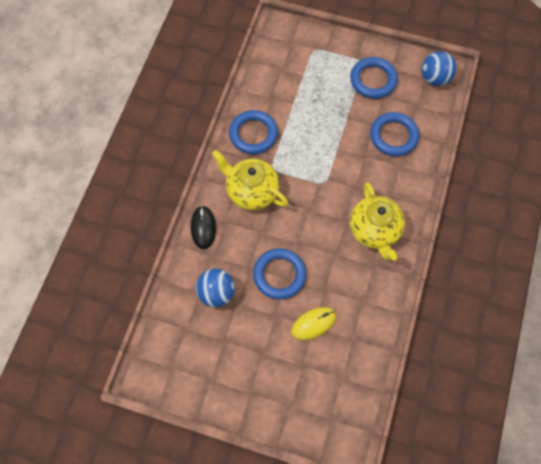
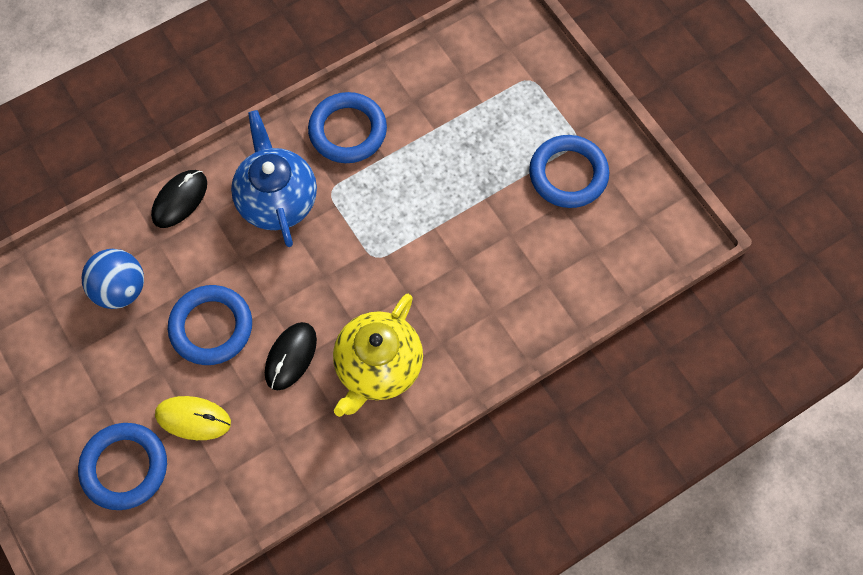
camera: 40 degrees right, 0 degrees up
yellow teapot [212,150,288,210] -> blue teapot [231,110,317,247]
blue ring [370,112,419,156] -> blue ring moved to [78,423,167,510]
blue ball [421,51,457,86] -> none
none -> black mouse [265,322,317,391]

